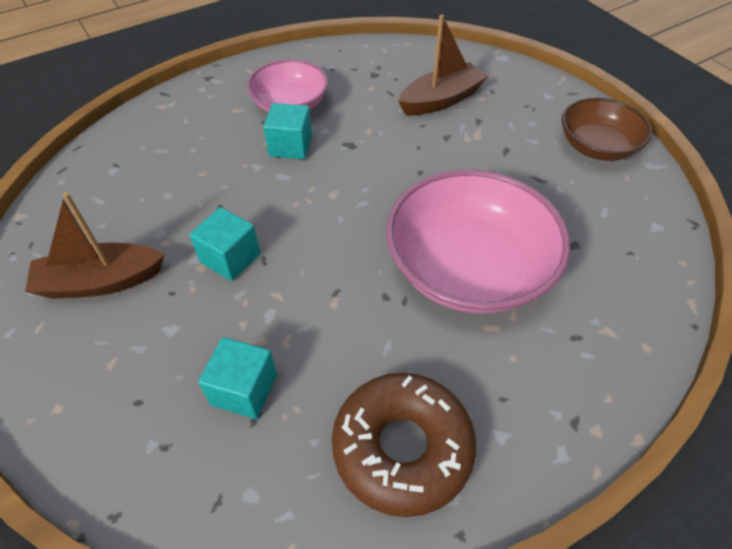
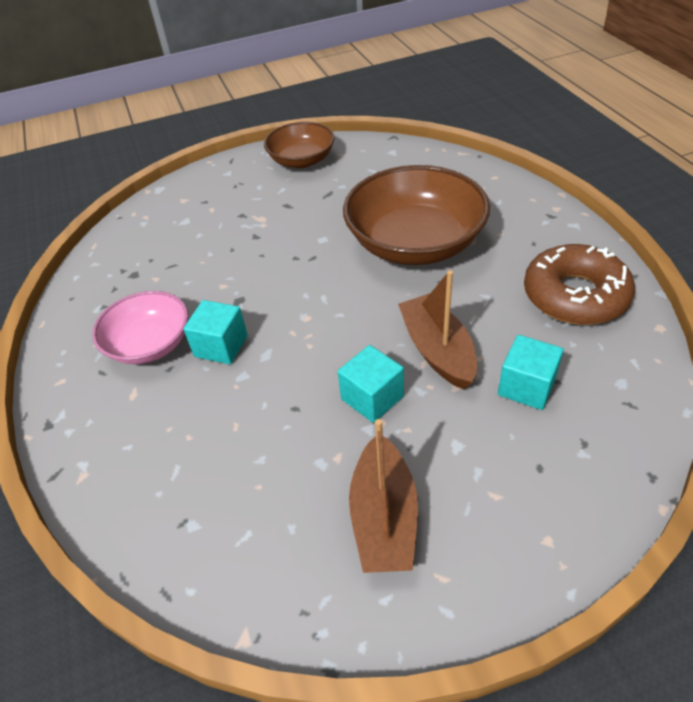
camera: 75 degrees left, 5 degrees down
pink bowl [386,170,570,314] -> brown bowl [343,165,490,265]
brown boat [398,14,488,115] -> brown boat moved to [398,270,477,389]

